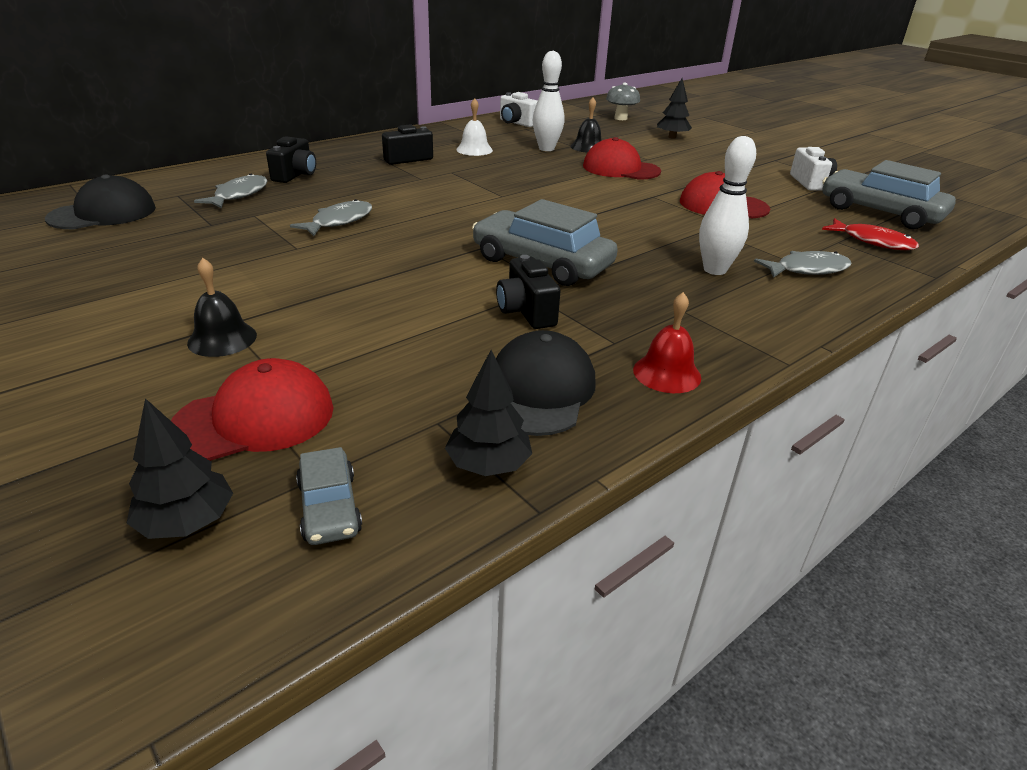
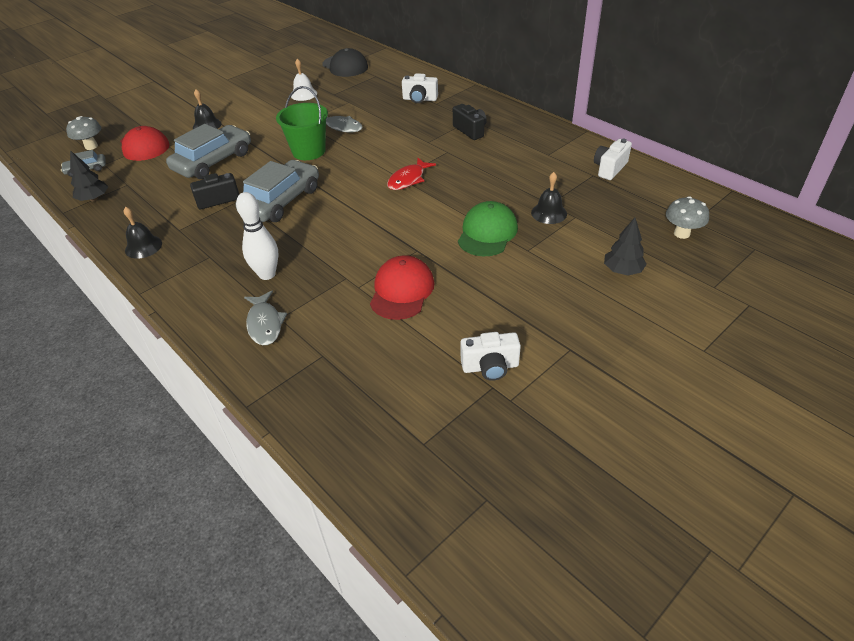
camera: 90 degrees right, 10 degrees up
black tree [127,398,233,539] -> grey mushroom [66,116,101,150]
grey fish [194,174,267,208] -> none
black camera [266,136,316,183] -> white camera [402,73,438,103]
white bell [456,98,493,156] -> white bell moved to [291,59,317,101]
black cap [496,330,596,436] -> none
white bowling pin [533,51,564,151] -> none
red cap [583,137,661,180] -> green cap [458,201,518,257]
red bell [633,292,701,393] -> black bell [124,207,162,259]
grey car [822,160,956,229] -> grey car moved to [166,124,251,179]
red fish [822,218,919,250] -> red fish moved to [387,158,436,190]
none -> green bucket [276,86,328,160]

